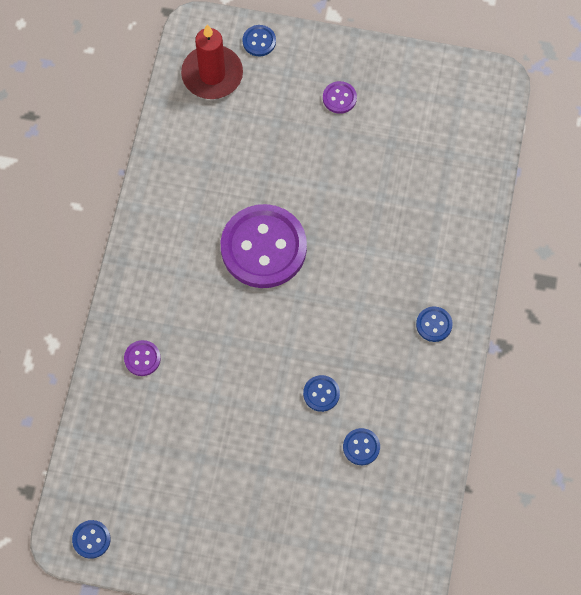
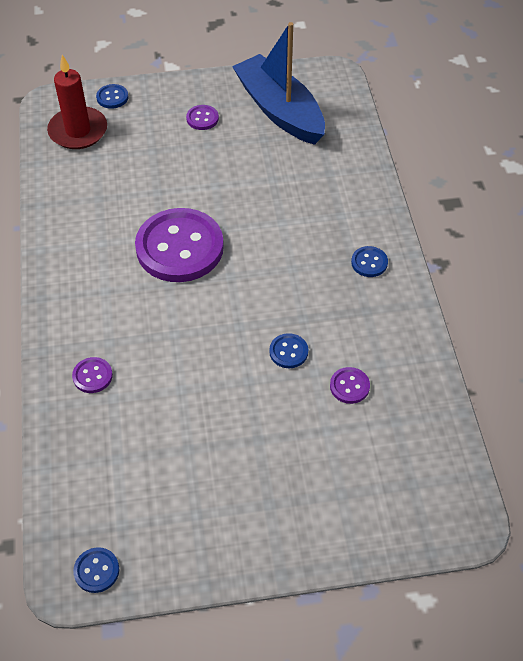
camera: 20 degrees left, 15 degrees down
blue button [343,428,380,465] -> purple button [330,367,370,404]
none -> blue boat [232,22,325,145]

